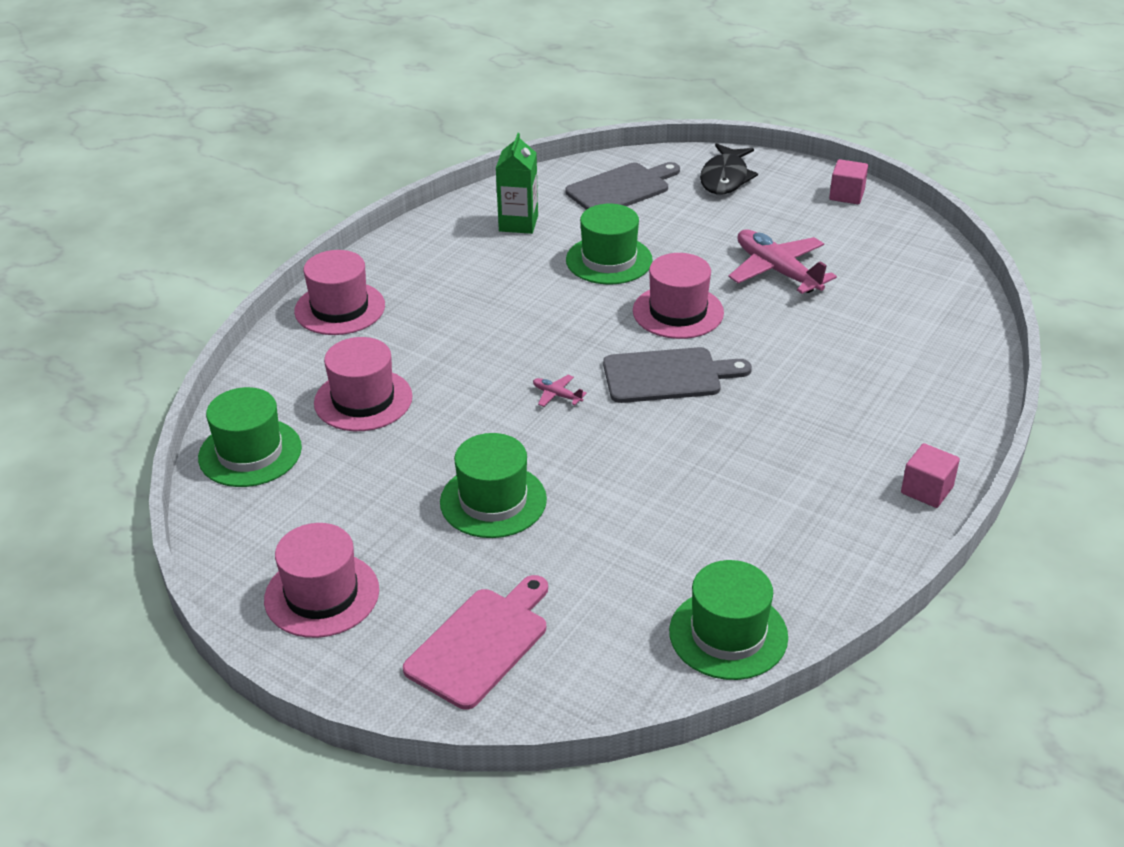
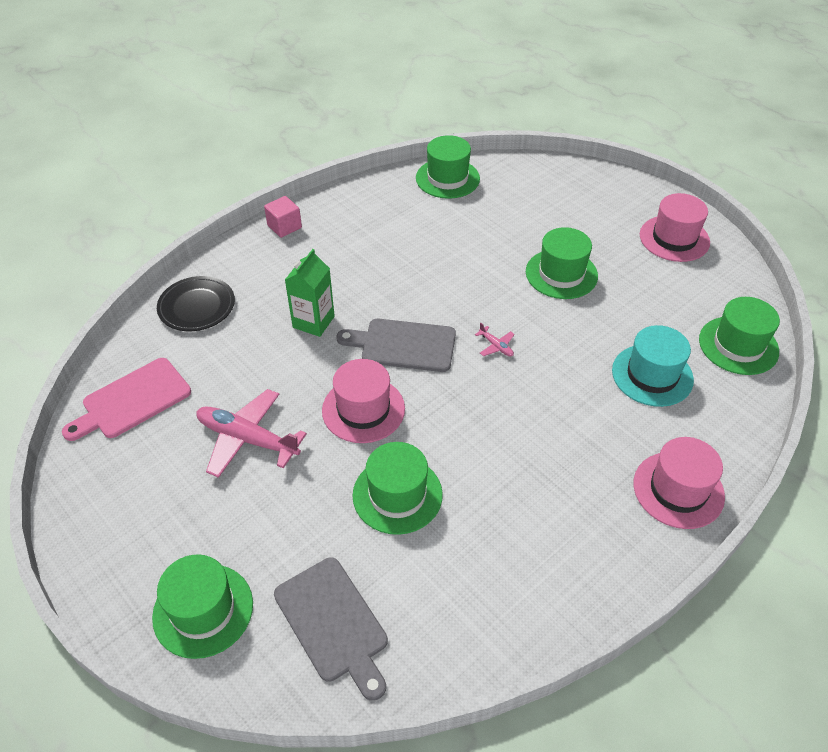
camera: 165 degrees left, 10 degrees up
pink hat [314,337,413,431] -> turquoise hat [612,325,694,407]
pink cutting board [403,575,548,710] -> pink cutting board moved to [62,358,191,441]
green carton [496,133,538,234] -> green carton moved to [285,249,335,337]
grey cutting board [565,162,680,210] -> grey cutting board turned 105 degrees counterclockwise [274,557,388,701]
black fish [700,143,758,194] -> green hat [152,554,253,659]
pink plane [728,229,837,294] -> pink plane turned 135 degrees clockwise [196,389,307,478]
pink cube [829,159,868,204] -> none
none -> black plate [157,276,235,331]

